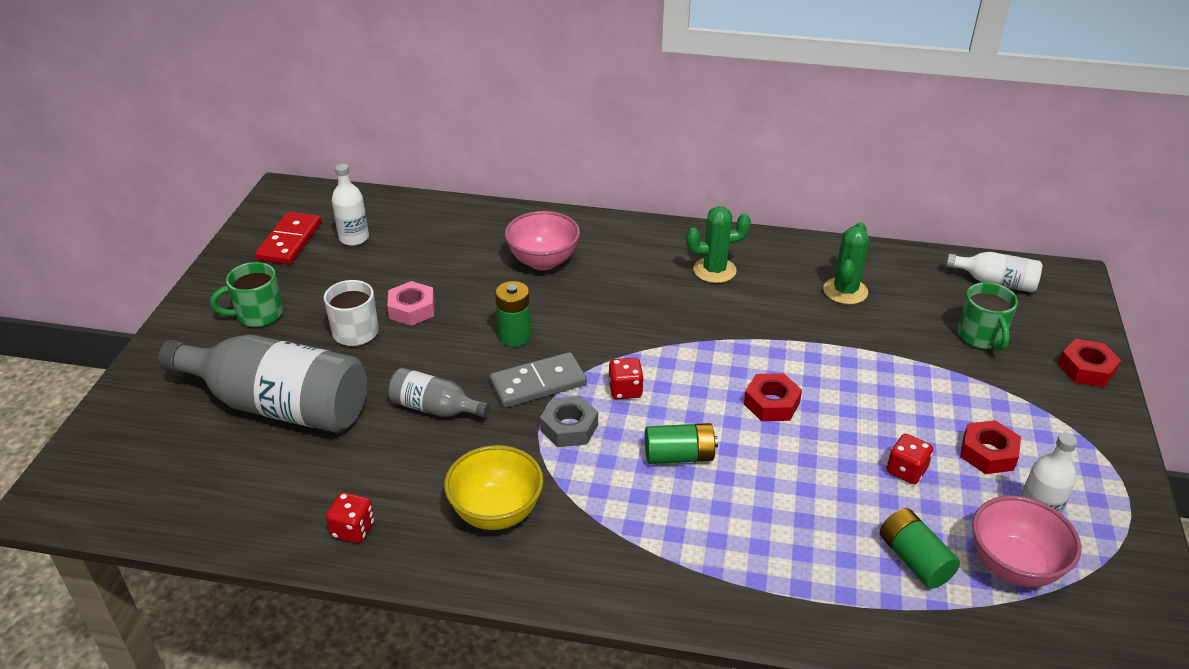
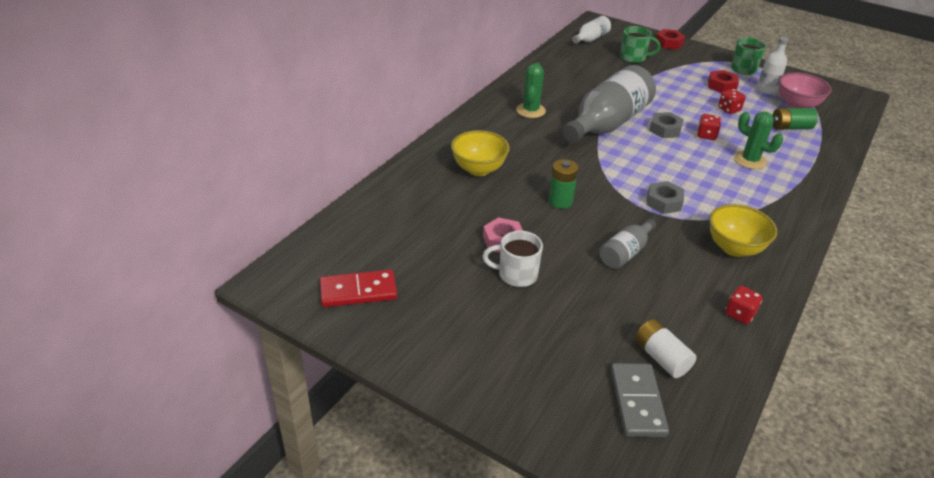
camera: 70 degrees left, 0 degrees up
grey bottle [158,335,367,433] -> grey bottle moved to [562,65,656,143]
green mug [210,262,283,327] -> green mug moved to [731,38,766,75]
red domino [255,212,322,264] -> red domino turned 45 degrees counterclockwise [320,270,397,307]
white bottle [332,164,369,246] -> none
grey domino [489,352,587,408] -> grey domino moved to [611,363,669,437]
pink bowl [505,211,580,270] -> yellow bowl [451,130,510,176]
red dice [609,358,644,399] -> red dice moved to [697,114,721,140]
green battery [645,423,718,464] -> none
red nut [744,373,802,421] -> grey nut [649,112,684,138]
green cactus [823,222,869,304] -> green cactus moved to [734,112,783,169]
none -> white battery [635,319,697,378]

